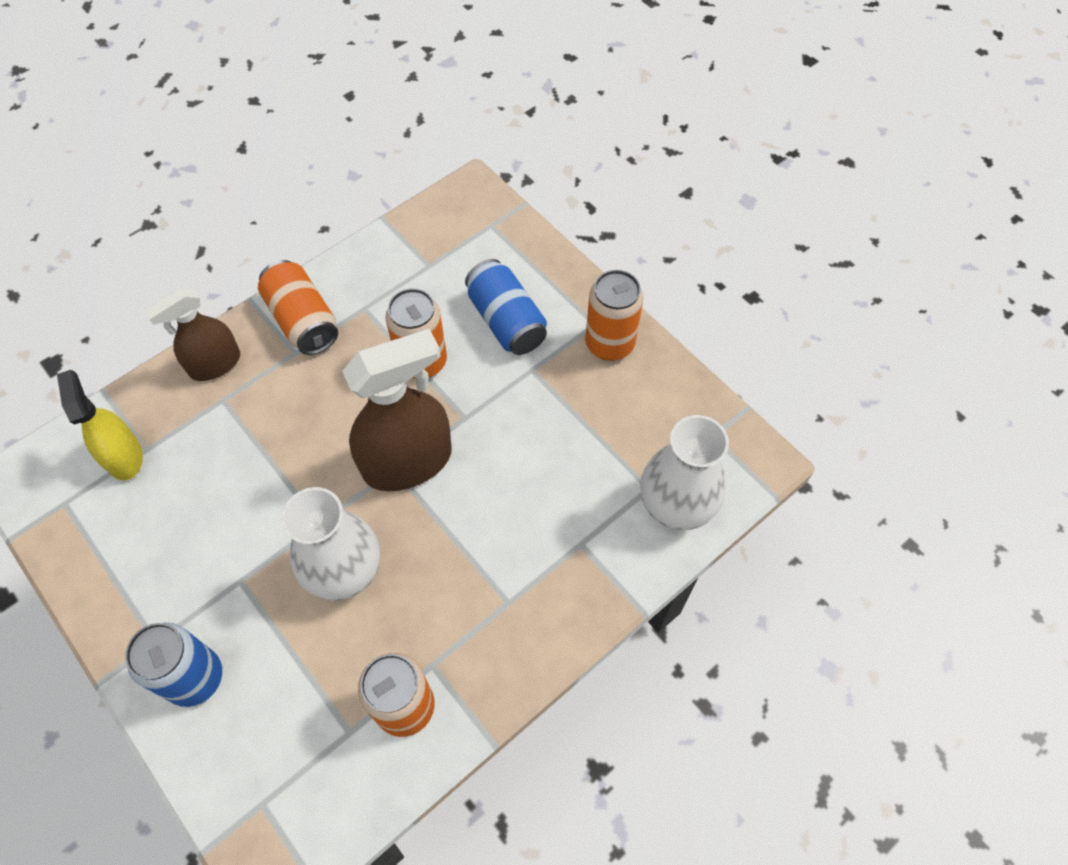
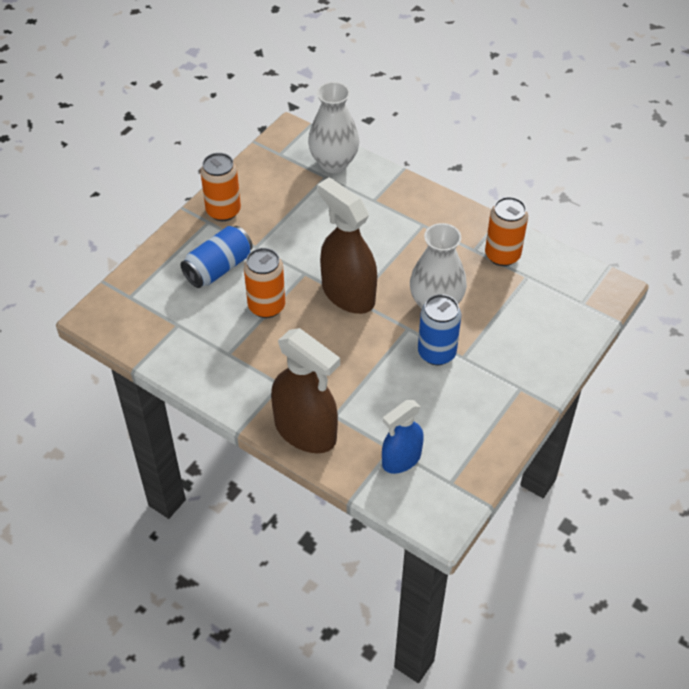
camera: 105 degrees left, 10 degrees down
yellow spray bottle [57,370,143,481] -> blue spray bottle [382,400,424,474]
blue can [125,623,222,707] -> blue can moved to [418,294,461,365]
brown spray bottle [144,288,240,381] -> brown spray bottle [271,328,340,453], size x1.61
orange can [258,260,338,355] -> none

